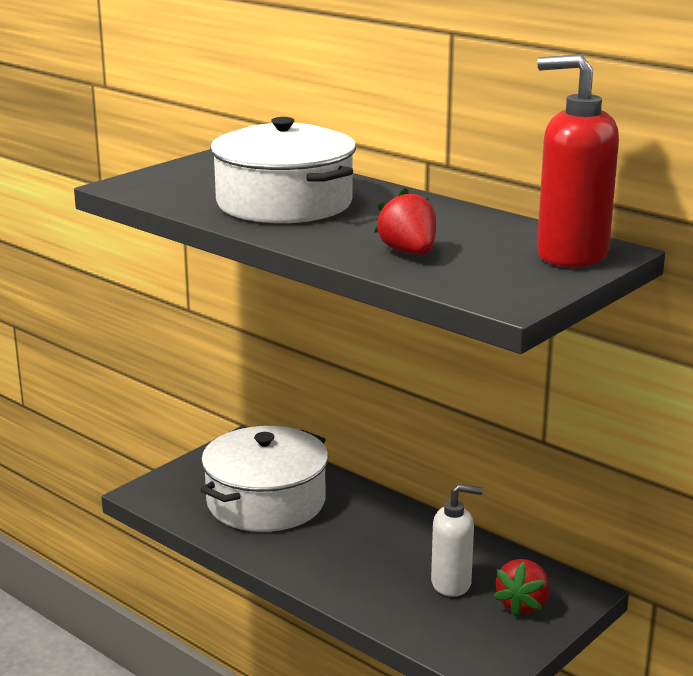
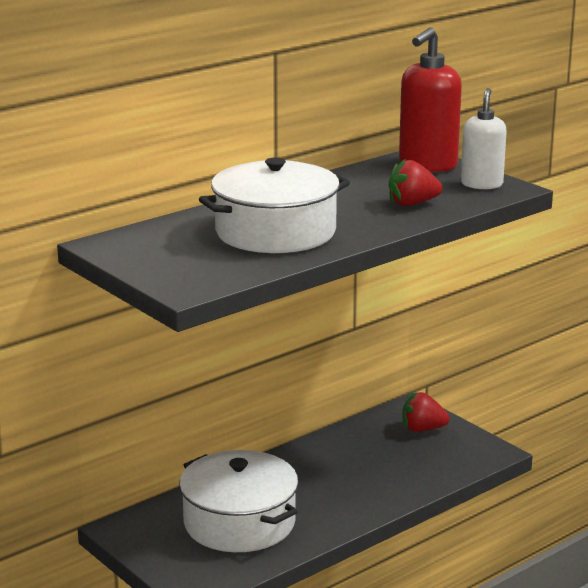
camera: 80 degrees left, 0 degrees up
white soap dispenser [431,484,483,597] -> white soap dispenser moved to [461,88,507,189]
red strawberry [493,559,550,617] -> red strawberry turned 150 degrees clockwise [402,392,450,432]

